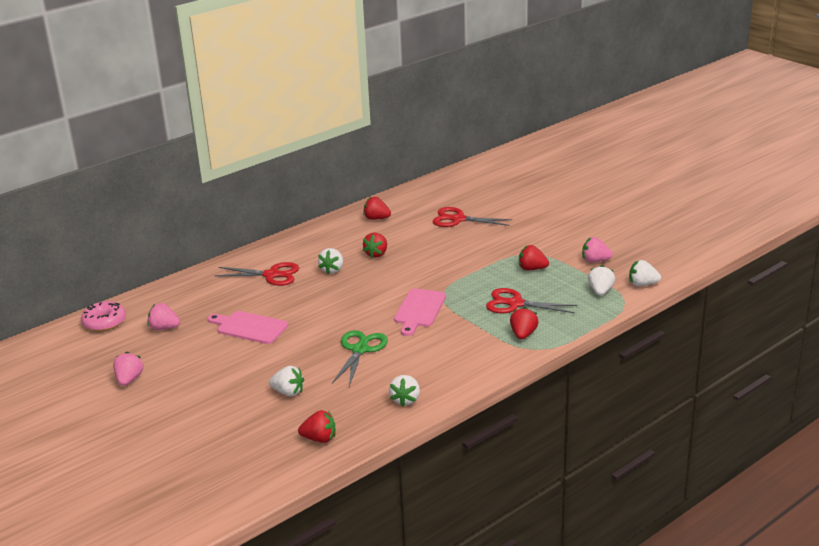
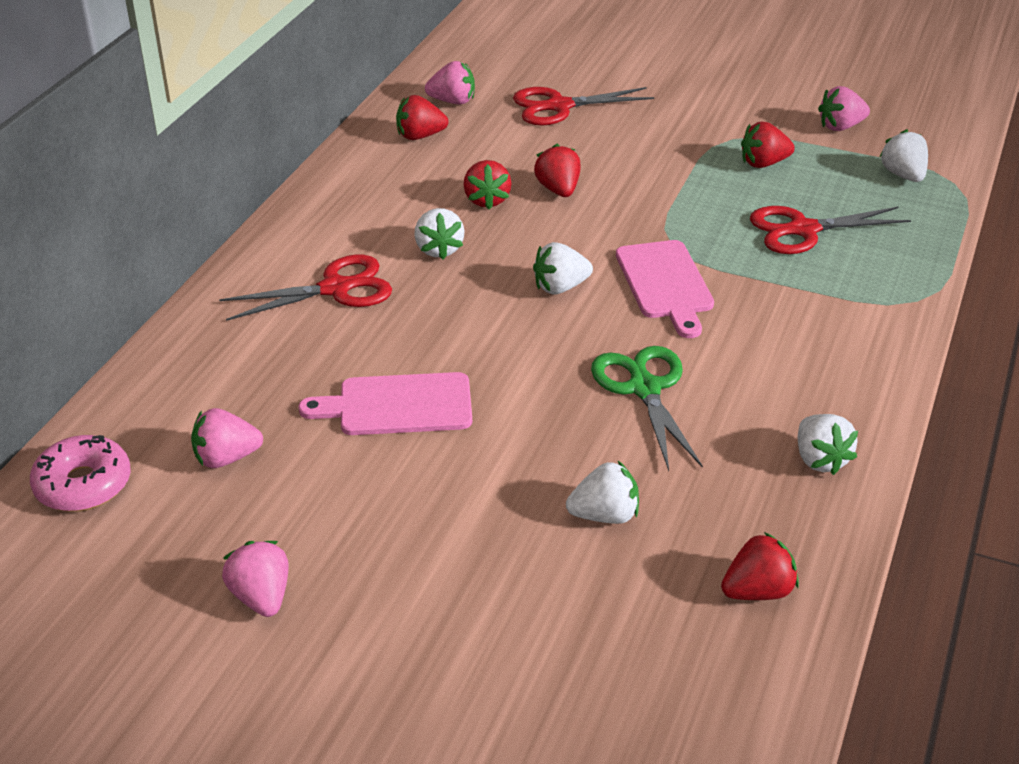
camera: 30 degrees left, 10 degrees up
red strawberry [510,307,539,339] -> red strawberry moved to [534,144,581,197]
white strawberry [629,260,661,286] -> white strawberry moved to [533,242,593,294]
none -> pink strawberry [425,61,475,104]

